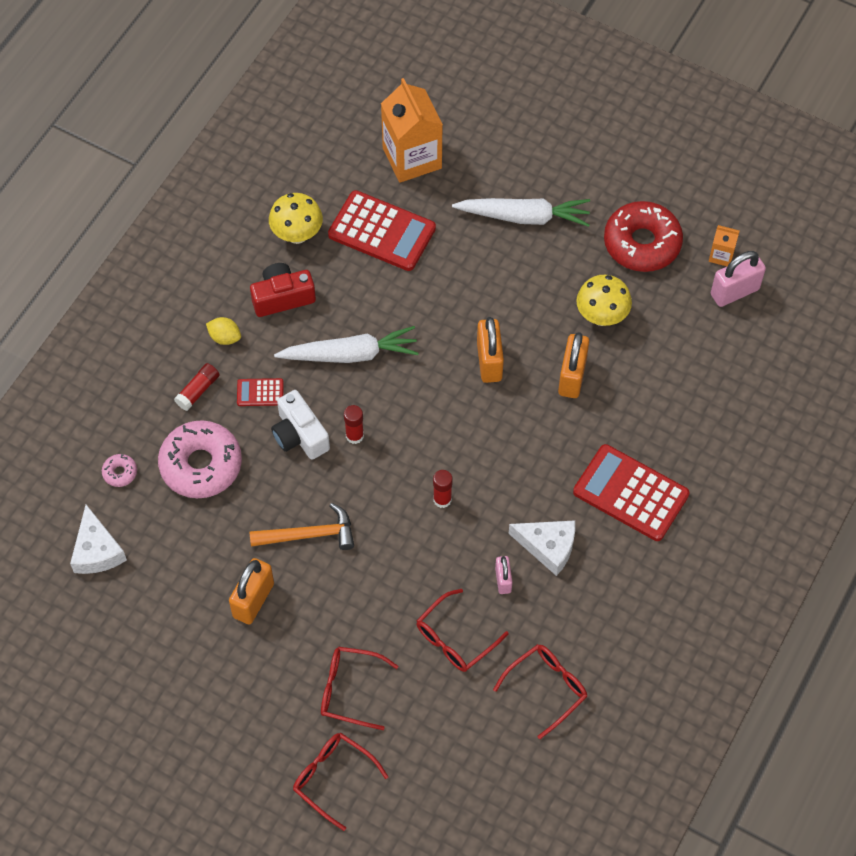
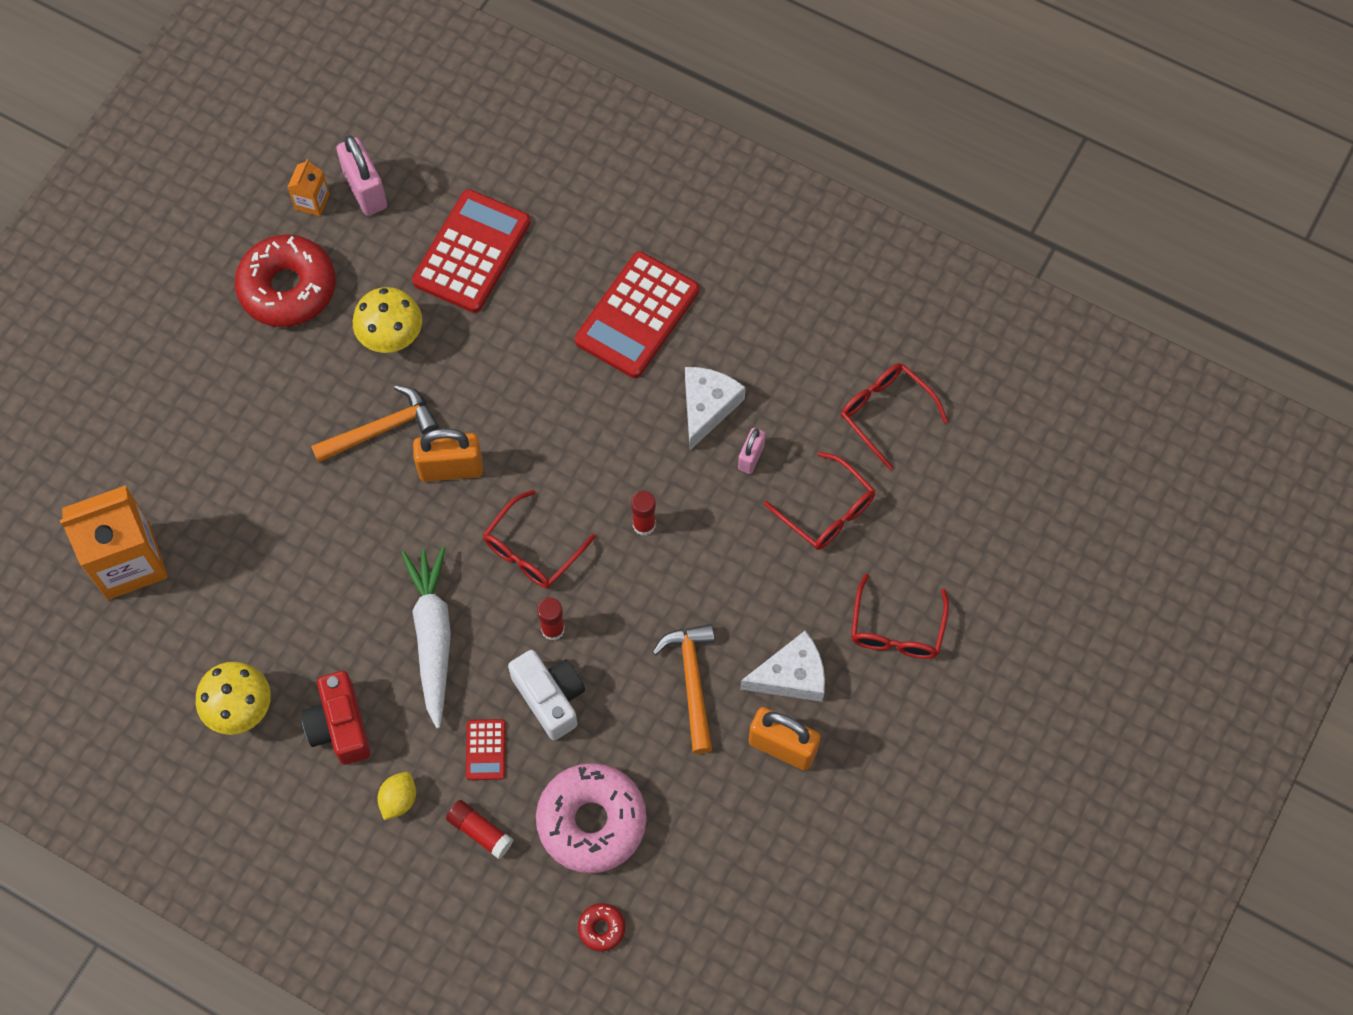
camera: 90 degrees left, 5 degrees up
white cheese [70,505,127,574] -> white cheese moved to [740,631,825,702]
pink donut [102,454,137,487] -> red donut [578,903,625,951]
white camera [271,390,330,460] -> white camera turned 90 degrees counterclockwise [508,650,585,740]
red glasses [293,733,388,831] -> red glasses moved to [483,490,596,588]
red calculator [328,190,436,271] -> red calculator moved to [412,189,531,313]
white carrot [452,198,590,227] -> none
pink padlock [495,556,512,594] -> pink padlock turned 60 degrees counterclockwise [738,428,766,474]
orange padlock [558,332,589,398] -> none
none -> orange hammer [311,385,438,463]

